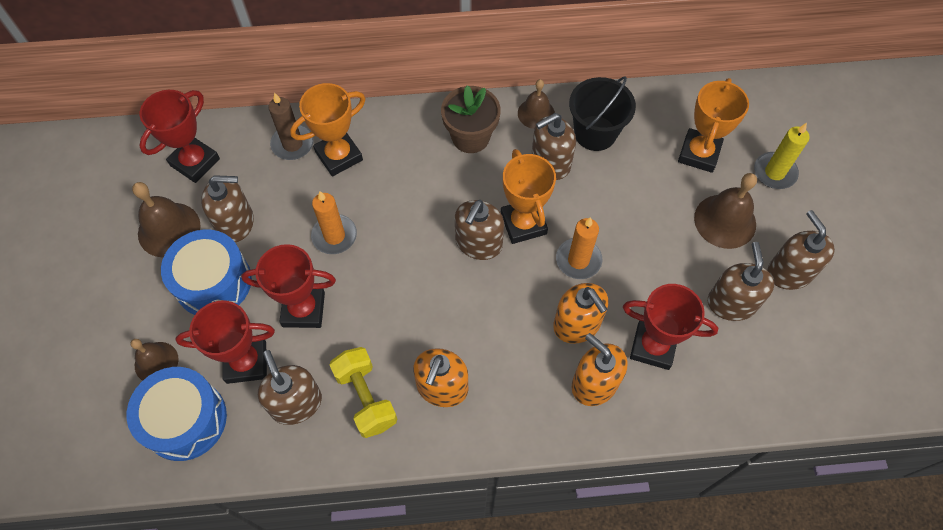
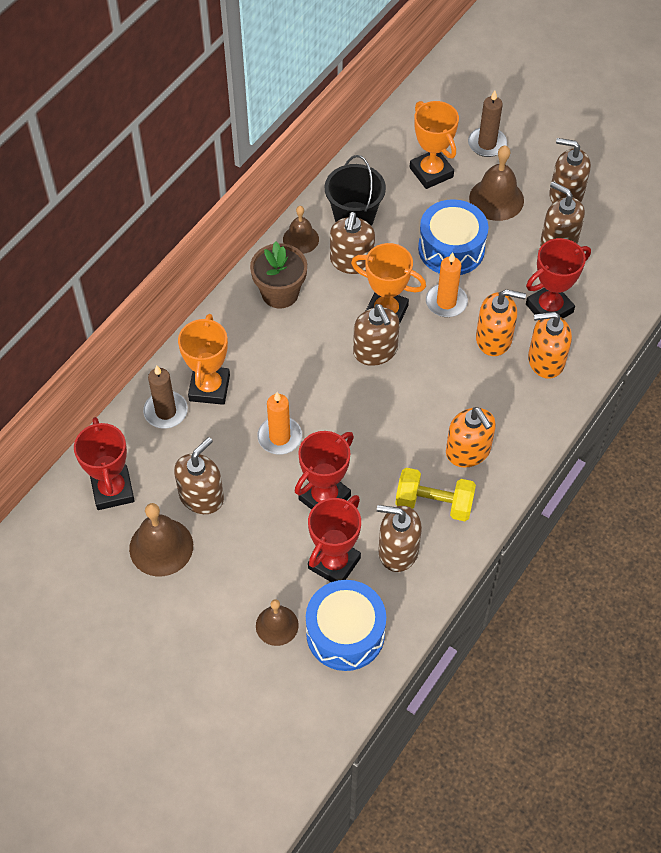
camera: 50 degrees left, 5 degrees down
blue drum [161,229,252,315] -> blue drum moved to [418,199,488,275]
yellow candle [754,123,810,189] -> brown candle [468,91,507,157]

